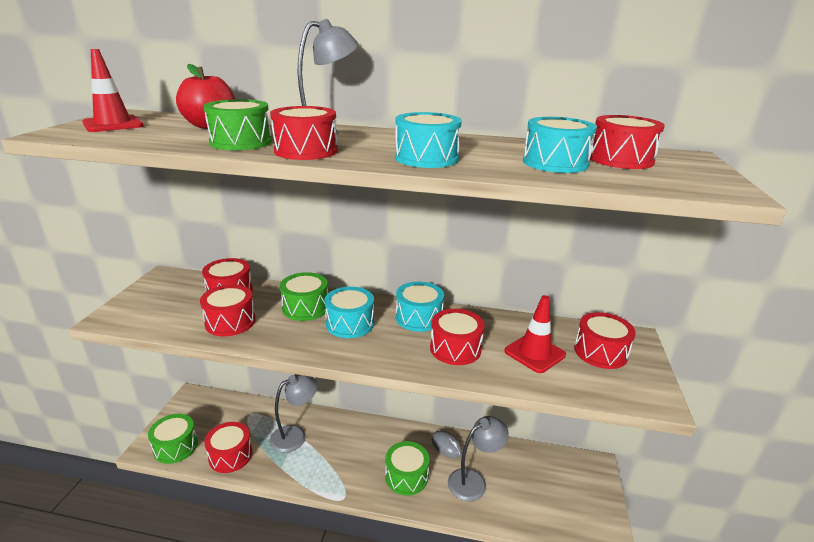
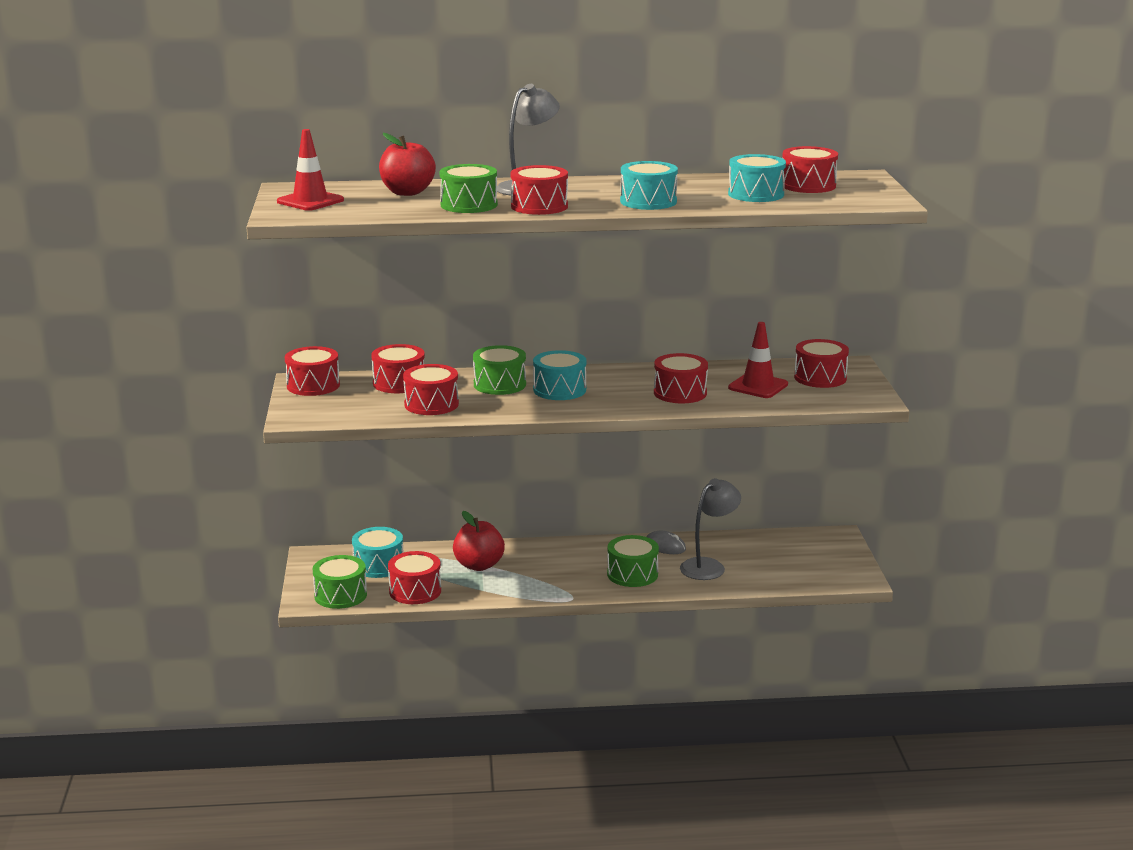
camera: 15 degrees left, 5 degrees down
grey lamp [269,374,317,453] -> red apple [453,511,505,571]
turquoise drum [396,282,444,332] -> turquoise drum moved to [352,527,403,578]
none -> red drum [285,346,340,396]

